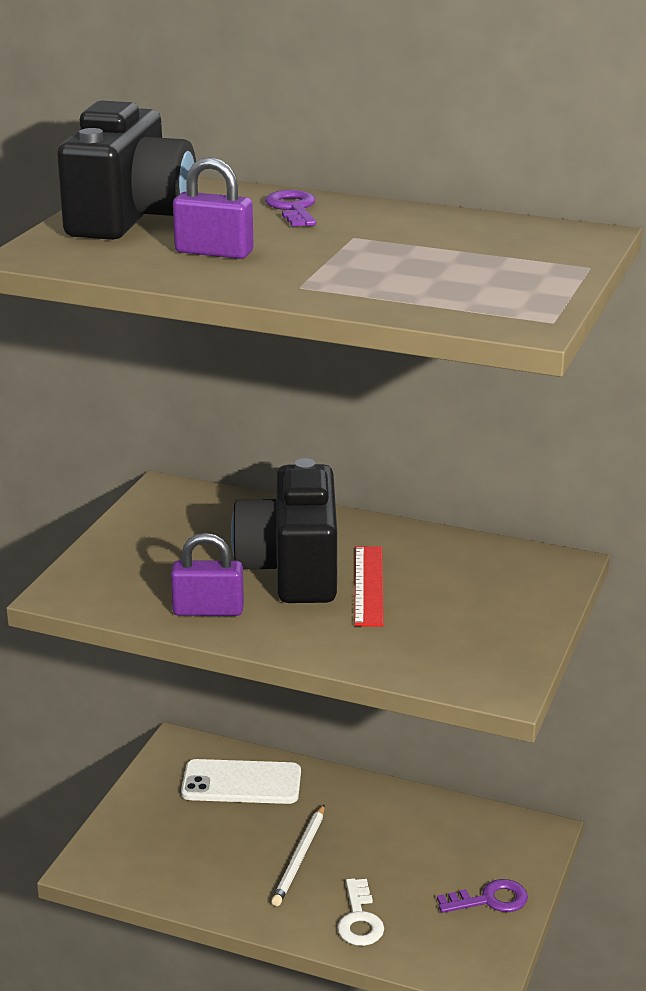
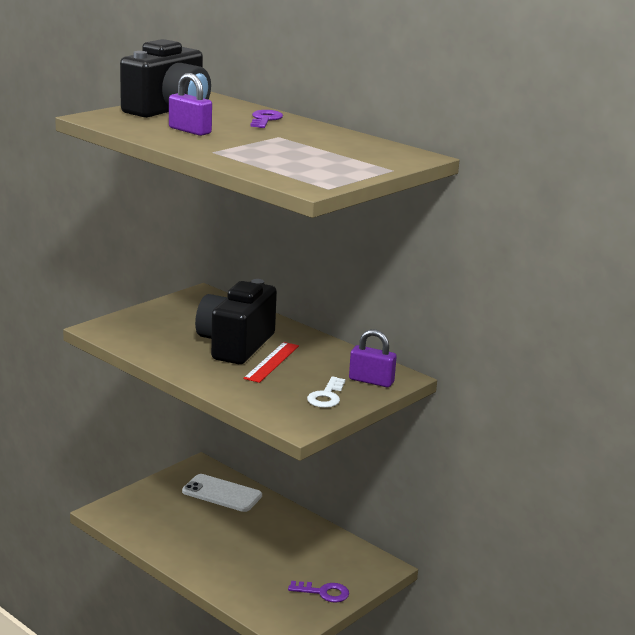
camera: 20 degrees right, 5 degrees down
purple padlock [171,533,244,616] -> purple padlock moved to [349,329,397,387]
white pencil [271,805,325,906] -> none
white key [337,878,384,946] -> white key moved to [307,376,345,408]

